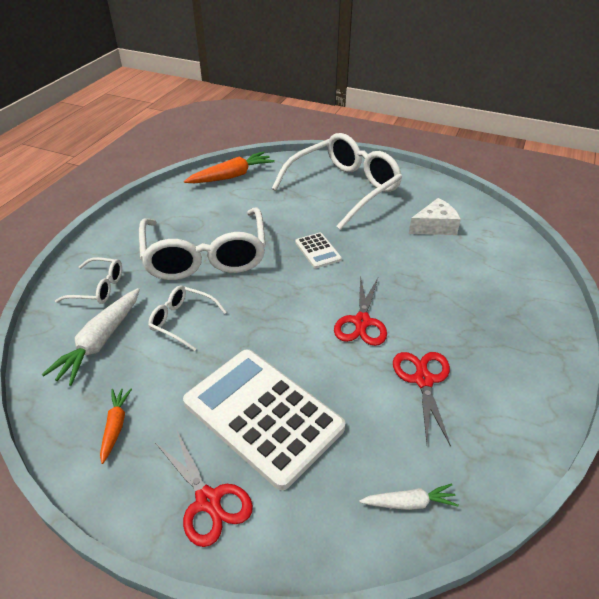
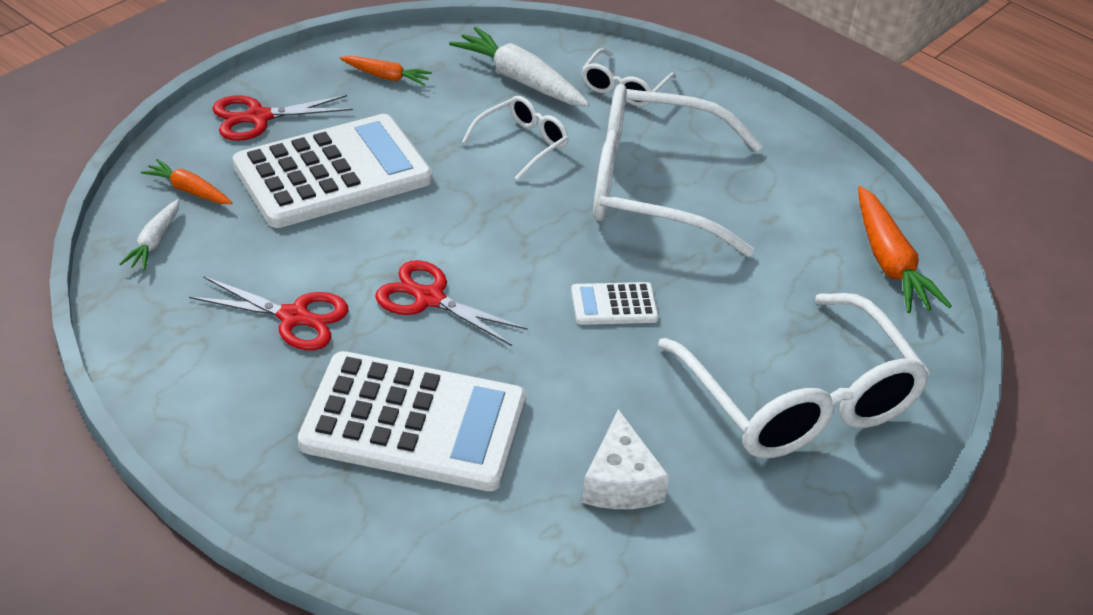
camera: 105 degrees right, 0 degrees up
none -> orange carrot [141,159,232,204]
none -> white calculator [298,351,526,491]

